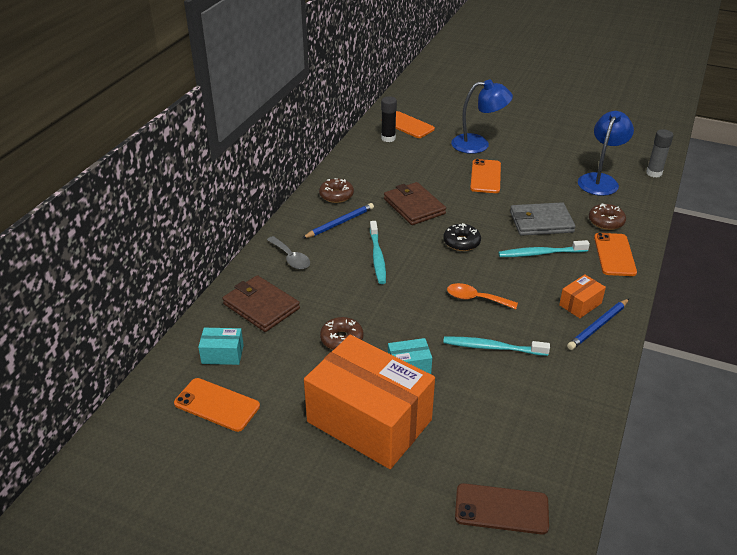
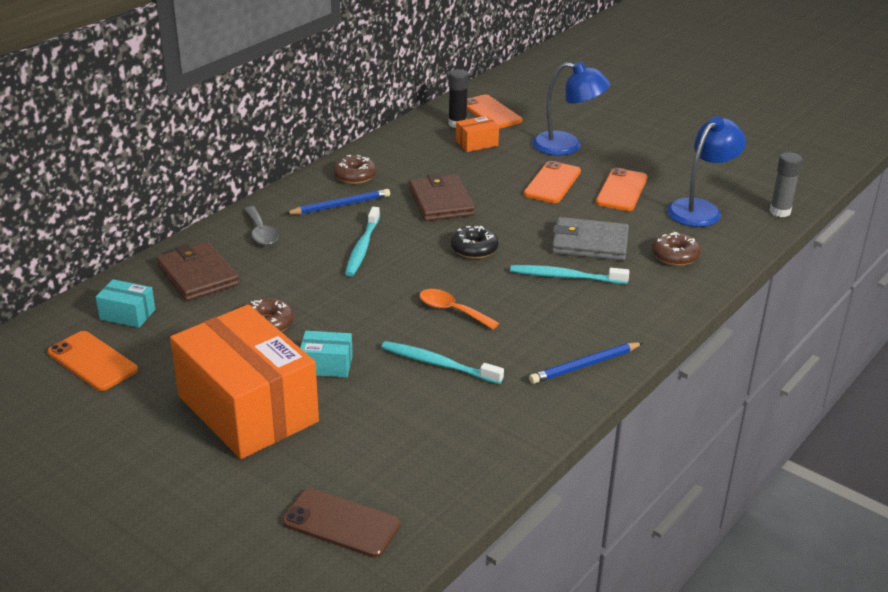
camera: 15 degrees right, 5 degrees down
orange box [559,274,606,318] -> orange box moved to [456,116,499,152]
orange phone [594,233,637,276] -> orange phone moved to [596,168,648,211]

